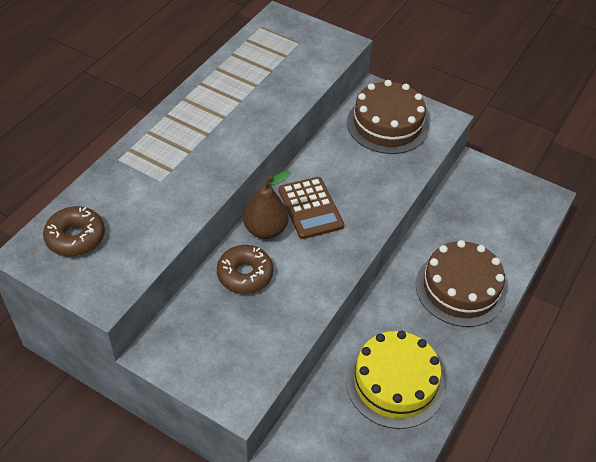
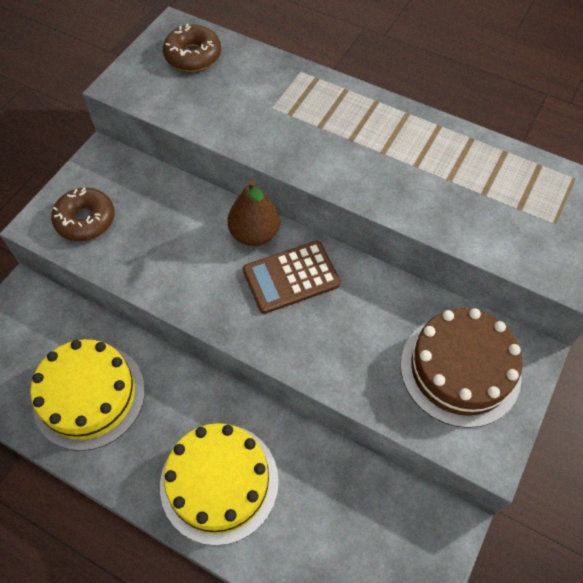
camera: 90 degrees right, 10 degrees up
brown donut [217,245,273,294] -> brown donut moved to [51,187,115,241]
brown cake [416,240,506,327] -> yellow cake [160,423,279,546]

